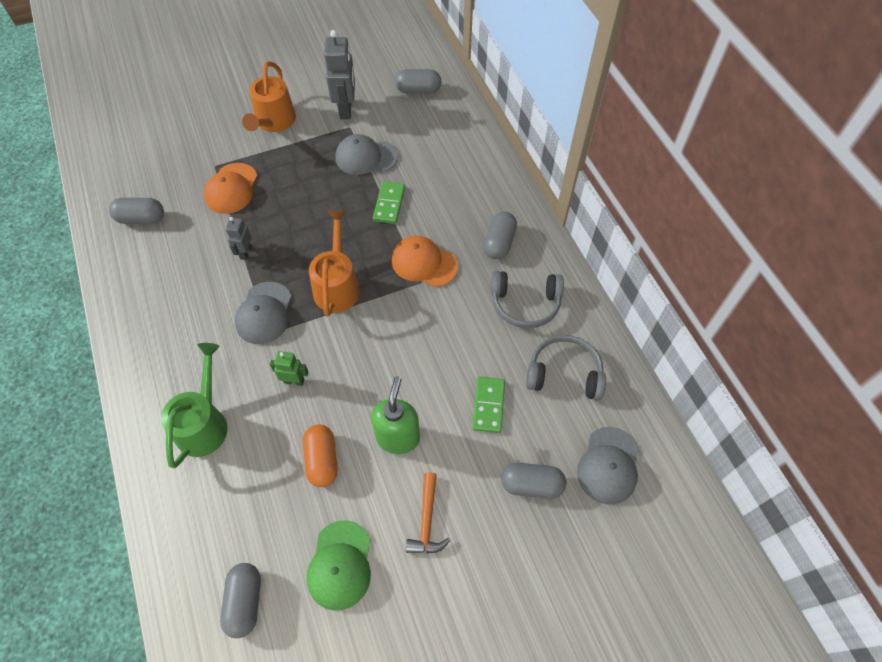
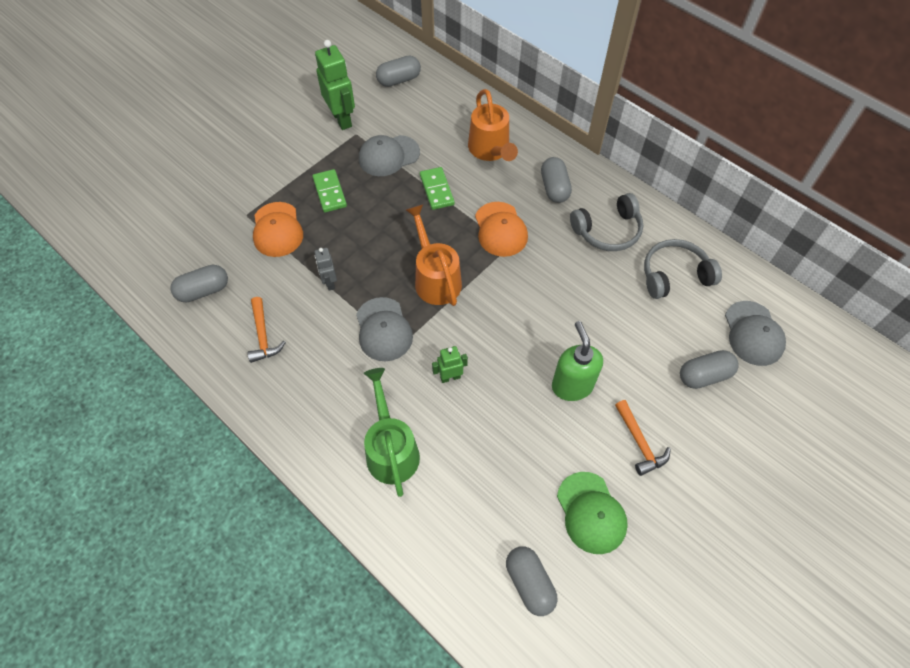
camera: 25 degrees left, 0 degrees up
orange watering can [242,61,296,132] -> orange watering can moved to [468,89,518,161]
orange capsule [303,424,338,487] -> none
grey robot [324,30,355,119] -> green robot [315,40,355,130]
orange cap [392,236,458,287] -> orange cap turned 105 degrees counterclockwise [475,202,528,257]
green domino [472,377,505,433] -> green domino moved to [312,169,347,212]
none -> orange hammer [247,297,286,363]

